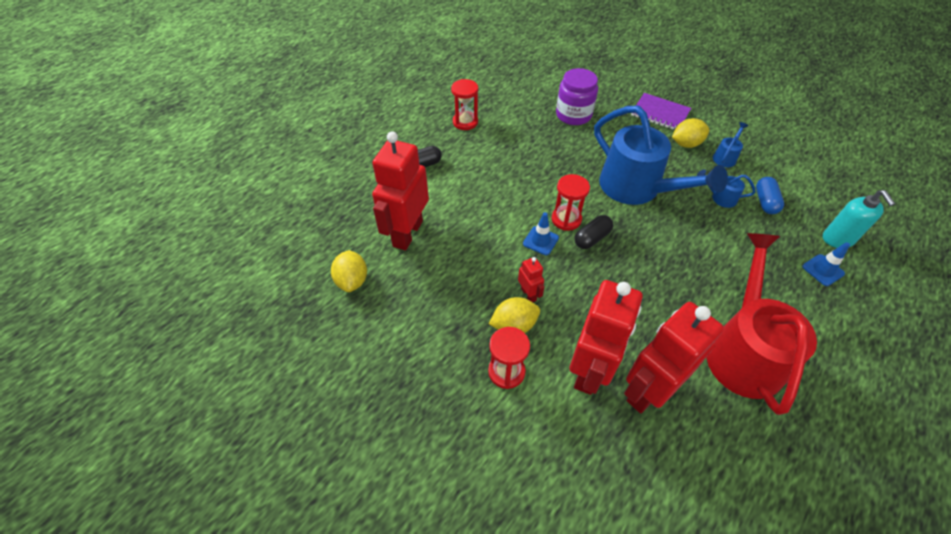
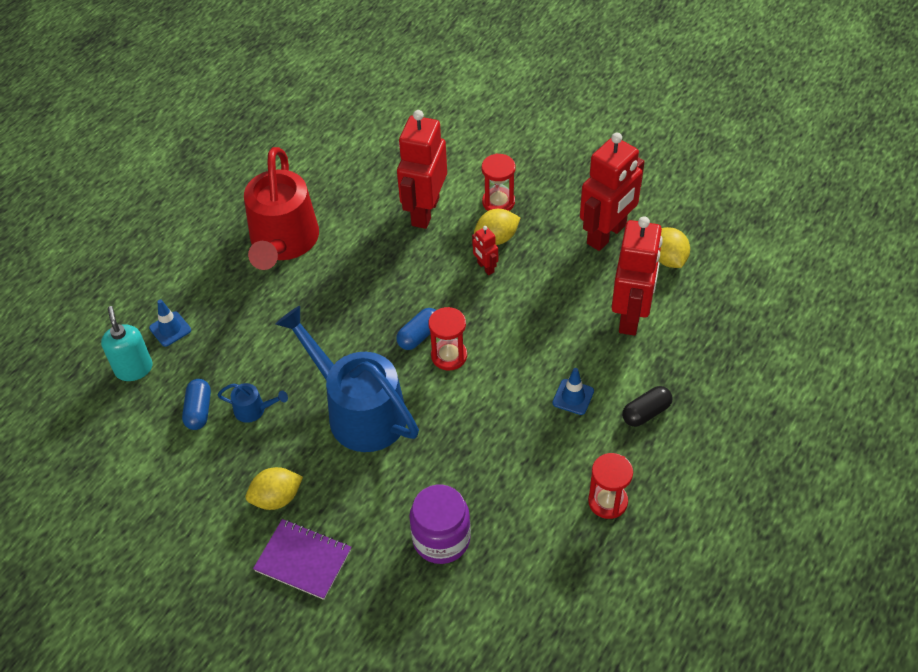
camera: 175 degrees right, 0 degrees up
blue traffic cone [523,212,559,255] -> blue traffic cone moved to [552,368,594,415]
black capsule [574,215,613,249] -> blue capsule [396,308,436,350]
red robot [624,302,724,413] -> red robot moved to [580,133,645,251]
blue watering can [713,122,748,167] -> none

